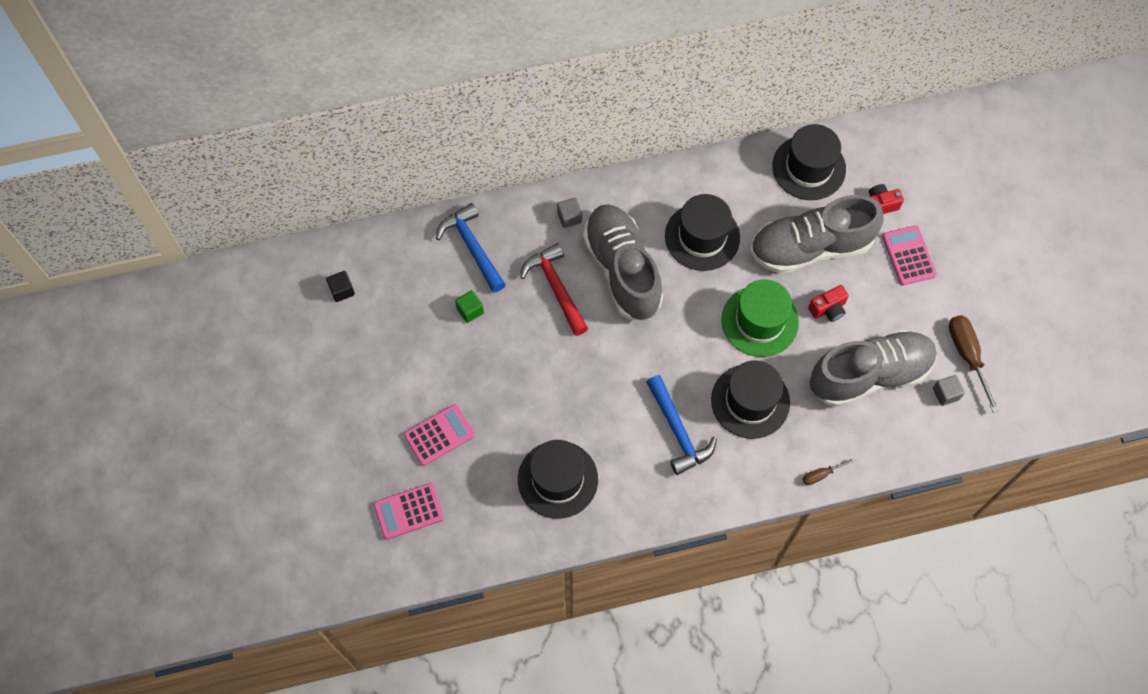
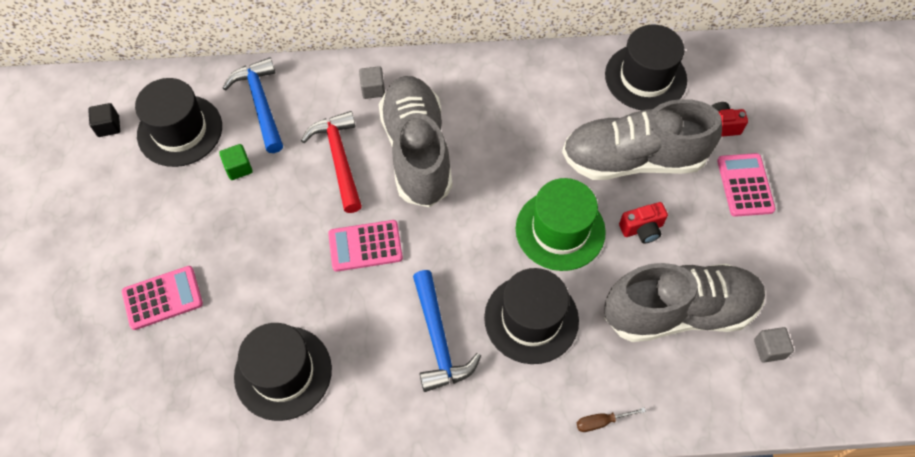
camera: 10 degrees right, 5 degrees down
pink calculator [374,483,444,540] -> pink calculator moved to [328,220,403,272]
black hat [665,194,740,271] -> black hat moved to [135,78,222,167]
brown screwdriver [949,315,1000,413] -> none

